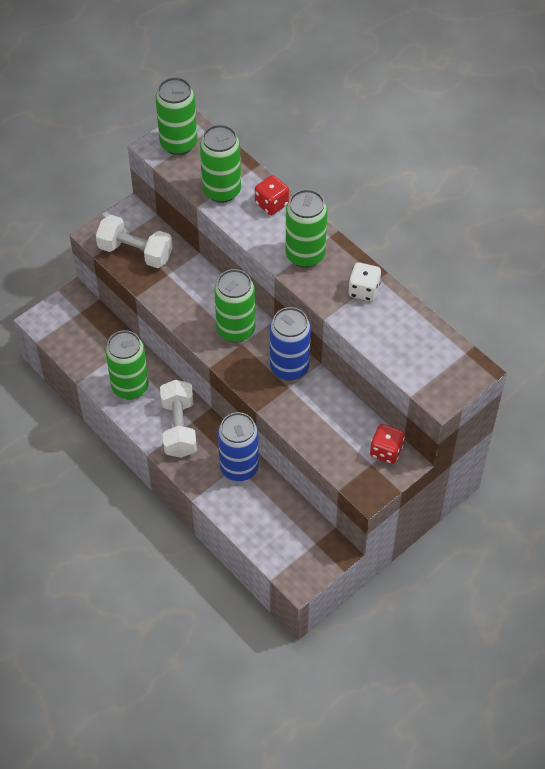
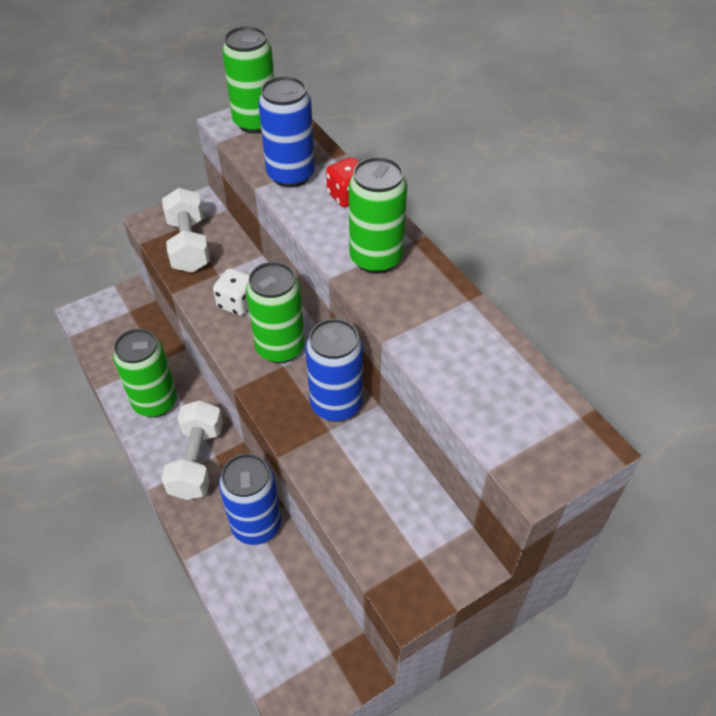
camera: 10 degrees right, 5 degrees down
white dumbbell [96,215,173,268] -> white dumbbell turned 45 degrees clockwise [162,188,210,273]
green can [200,125,241,203] -> blue can [258,76,315,188]
white dice [348,262,381,301] -> white dice moved to [213,268,249,316]
red dice [370,424,405,464] -> none

